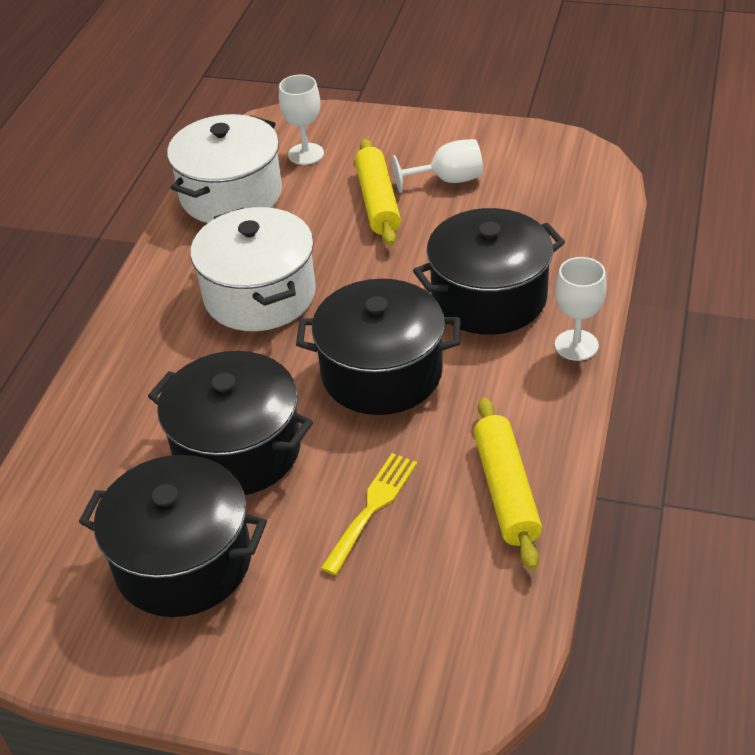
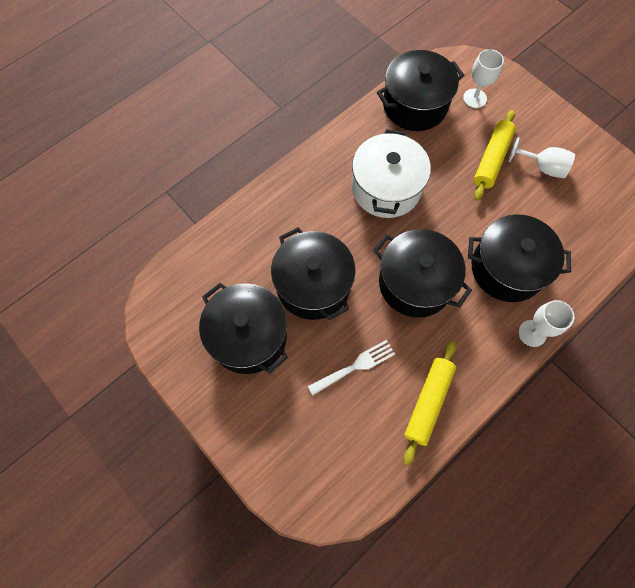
camera: 30 degrees right, 25 degrees up
white pot [167,114,282,223] -> black pot [377,50,464,131]
yellow fork [321,453,417,575] -> white fork [308,340,395,396]

